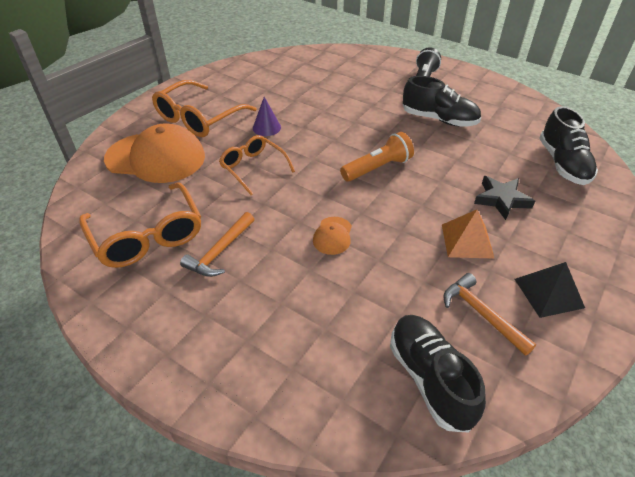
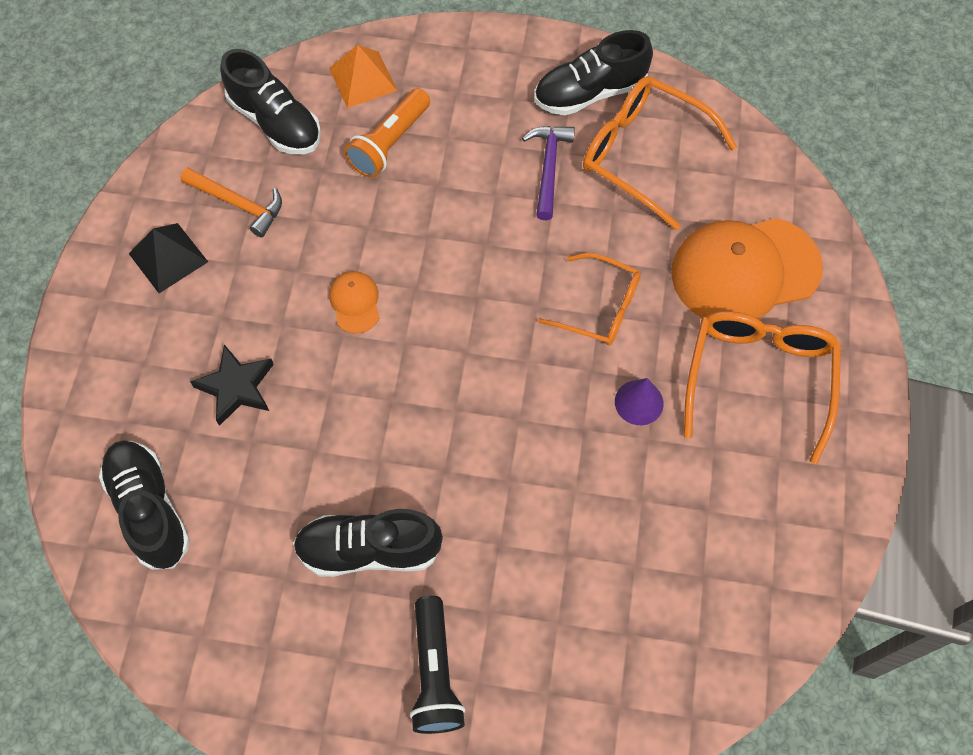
camera: 155 degrees right, 20 degrees up
orange hammer [180,212,255,277] -> purple hammer [522,126,575,220]
orange cap [313,217,352,255] -> orange cap moved to [329,271,379,334]
orange flashlight [340,132,414,182] -> orange flashlight moved to [344,88,430,178]
orange pyramid [442,210,495,259] -> orange pyramid moved to [329,45,397,108]
none -> black shoe [534,30,653,115]

